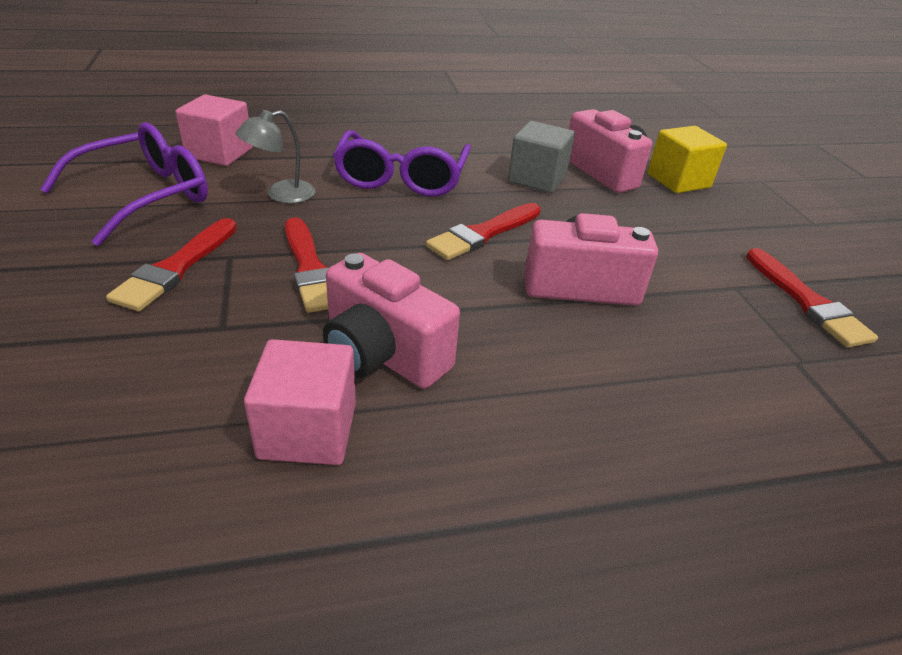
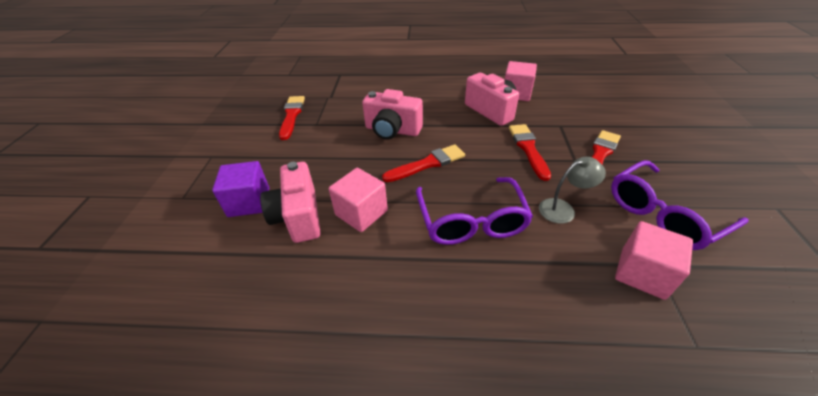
camera: 160 degrees left, 5 degrees up
purple glasses [333,130,471,197] -> purple glasses turned 150 degrees clockwise [416,177,533,245]
grey cube [508,121,575,193] -> pink cube [329,168,388,232]
yellow cube [648,126,727,193] -> purple cube [212,161,269,217]

